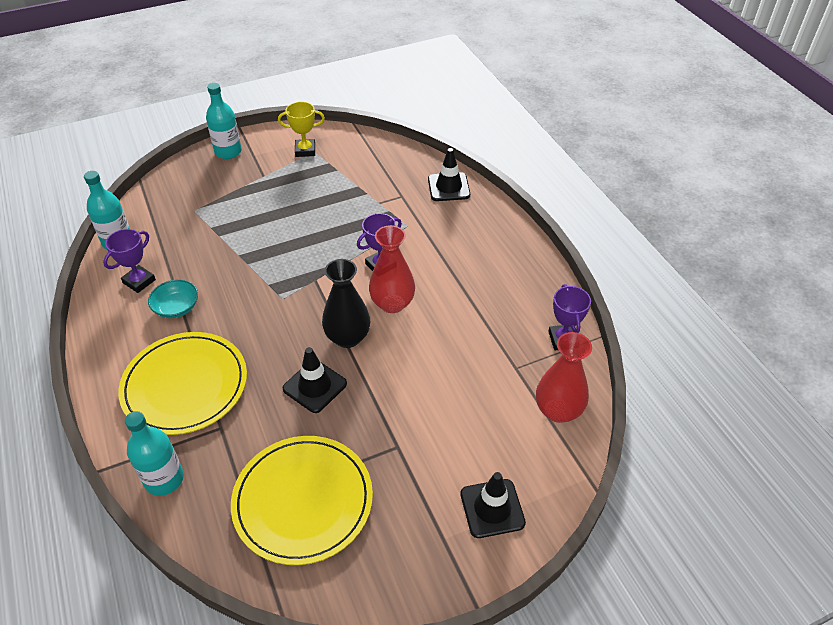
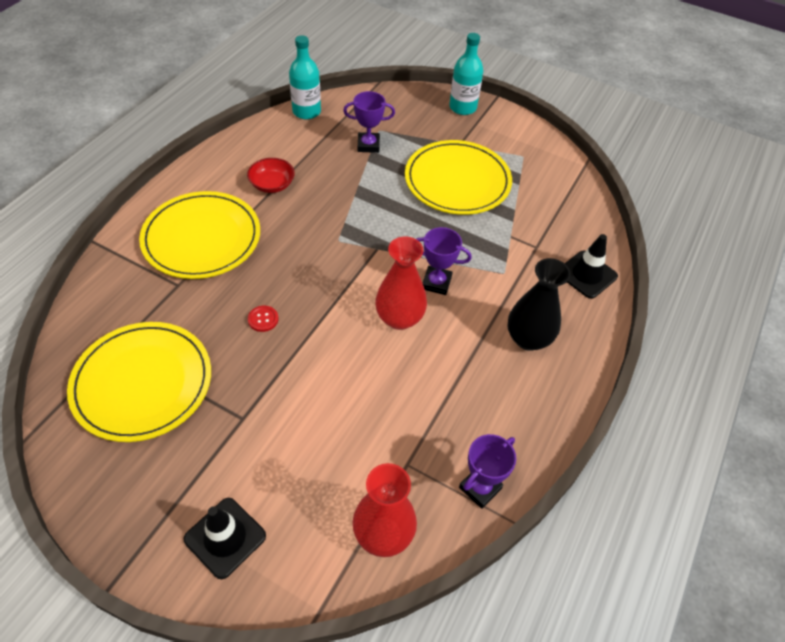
camera: 50 degrees right, 5 degrees up
purple trophy [103,229,156,293] -> purple trophy moved to [343,91,395,153]
turquoise bottle [125,411,184,496] -> none
turquoise bowl [148,280,198,318] -> red bowl [247,158,295,193]
yellow trophy [278,102,325,157] -> none
black traffic cone [283,347,347,413] -> red button [248,306,279,332]
black vase [322,259,370,348] -> black vase moved to [508,258,571,351]
none -> yellow plate [405,140,512,215]

